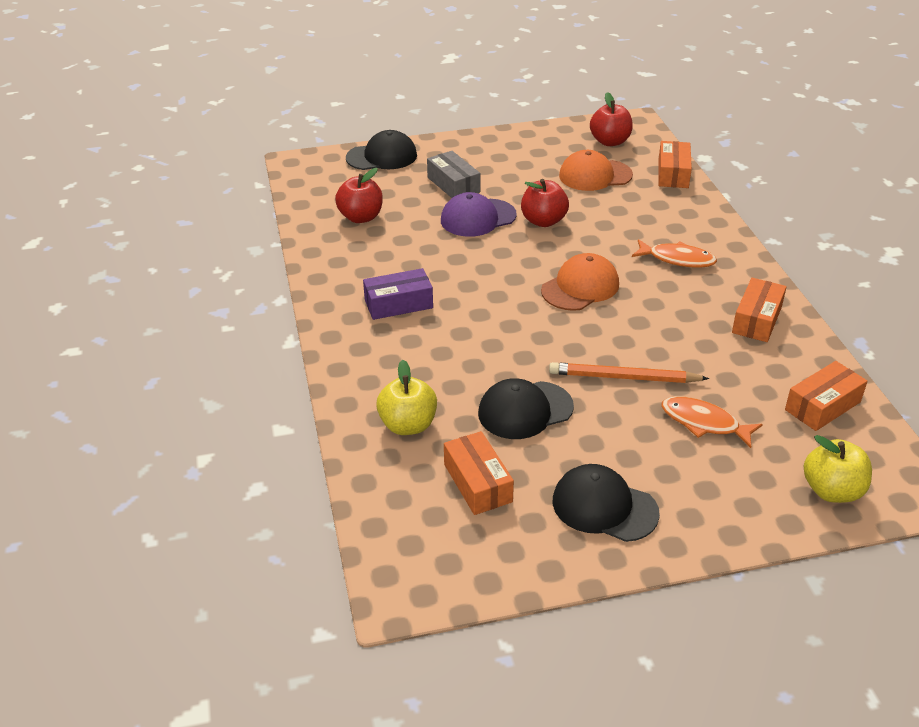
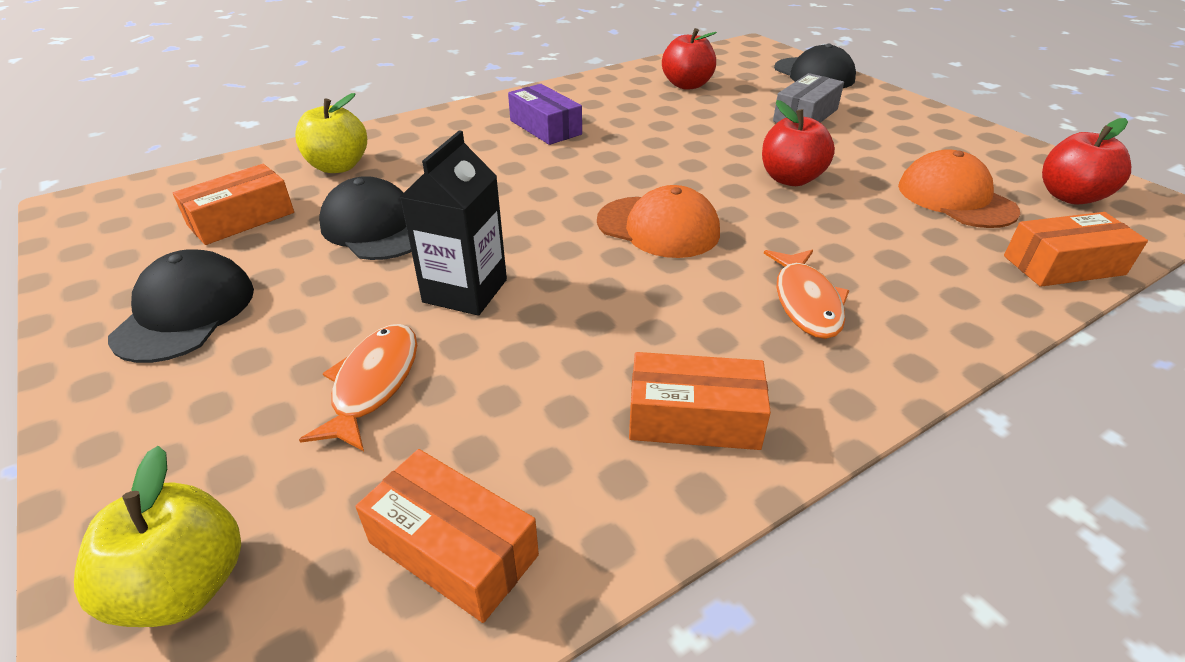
camera: 70 degrees right, 0 degrees up
purple cap [441,192,517,237] -> none
orange pencil [549,362,709,383] -> black carton [400,130,507,316]

